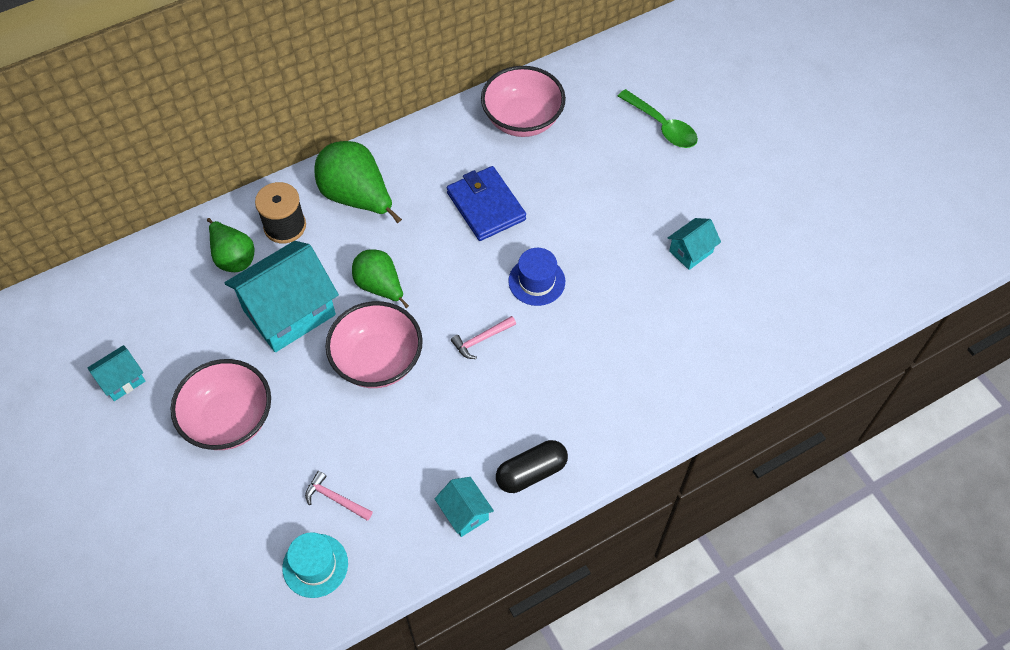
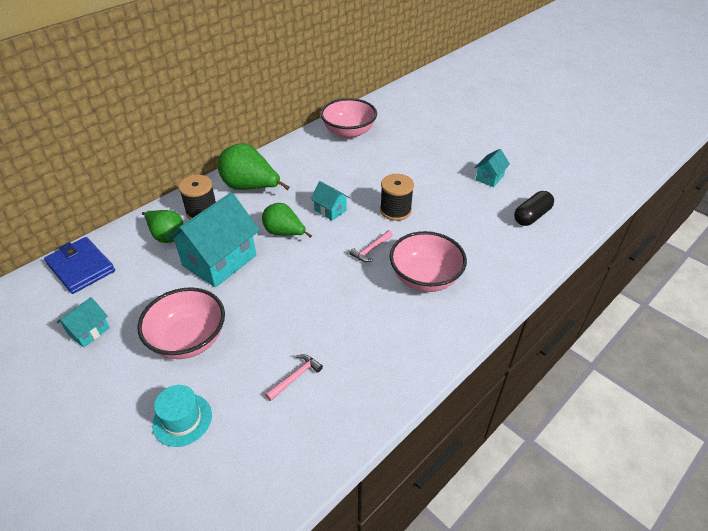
camera: 15 degrees left, 15 degrees down
turquoise hat [282,532,348,598] -> turquoise hat moved to [152,385,212,447]
pink hammer [305,471,373,521] -> pink hammer turned 120 degrees clockwise [265,354,323,401]
pink bowl [326,301,423,388] -> pink bowl moved to [389,231,467,292]
turquoise house [435,477,494,537] -> turquoise house moved to [310,181,350,221]
blue wallet [447,166,526,241] -> blue wallet moved to [44,237,115,294]
black capsule [496,440,568,493] -> black capsule moved to [514,191,554,226]
blue hat [508,248,565,306] -> black spool [380,174,414,221]
green spoon [618,89,698,148] -> none

